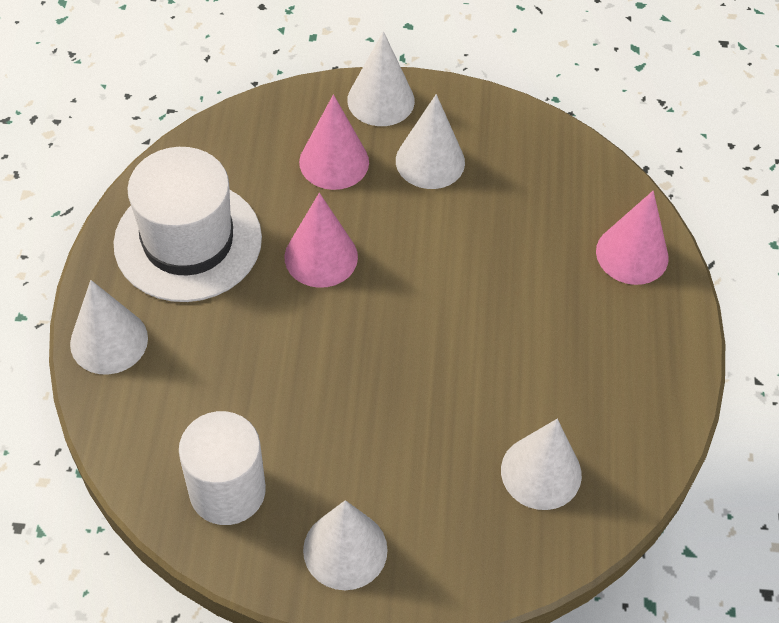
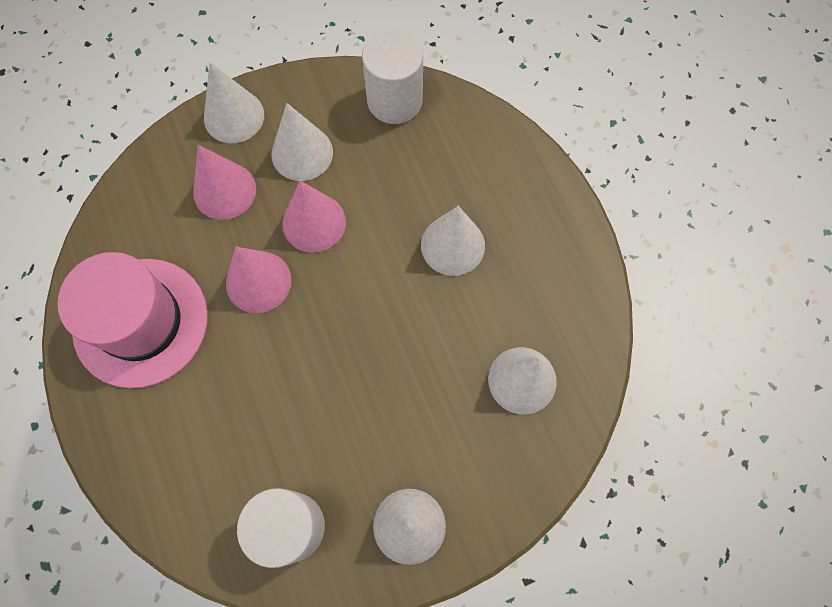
camera: 25 degrees left, 15 degrees up
white cone [70,280,148,375] -> white cone moved to [421,206,485,276]
white hat [113,147,262,302] -> pink hat [58,252,208,388]
pink cone [596,191,669,285] -> pink cone moved to [282,181,346,253]
none -> white cylinder [362,29,423,124]

